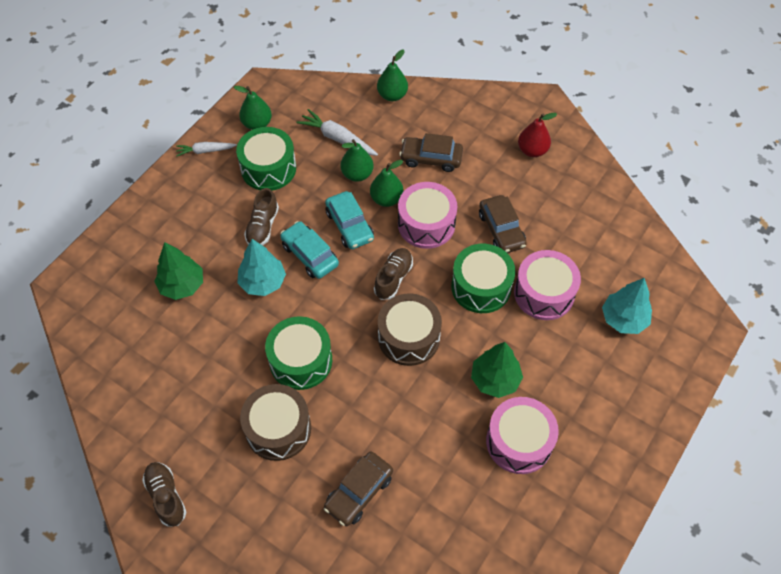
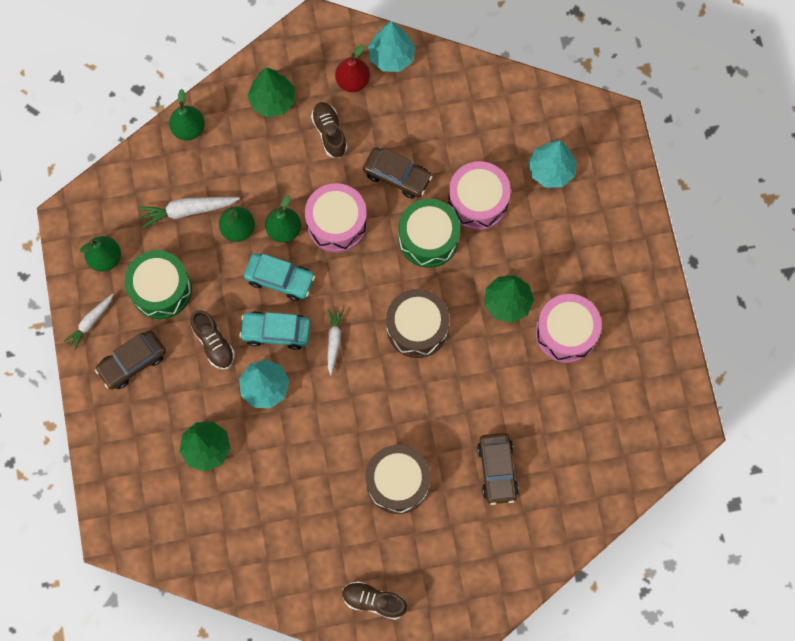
camera: 45 degrees left, 15 degrees up
green drum [265,316,332,390] -> none
brown shoe [374,248,413,300] -> brown shoe moved to [311,102,348,158]
brown car [399,133,463,172] -> brown car moved to [95,330,166,390]
none -> green tree [247,68,295,118]
none -> white carrot [328,309,344,375]
none -> turquoise tree [368,21,416,72]

